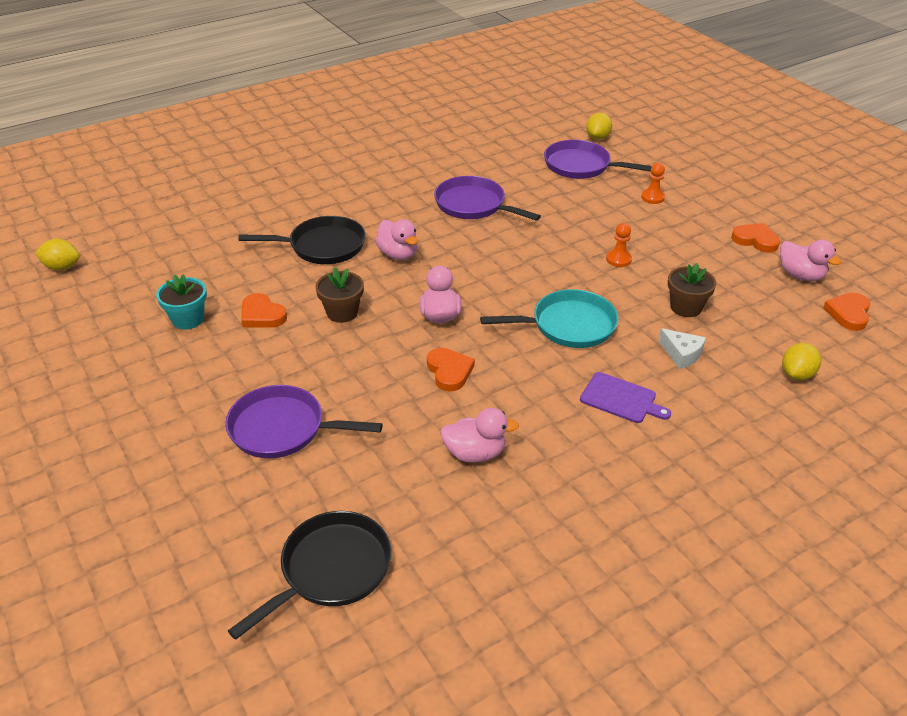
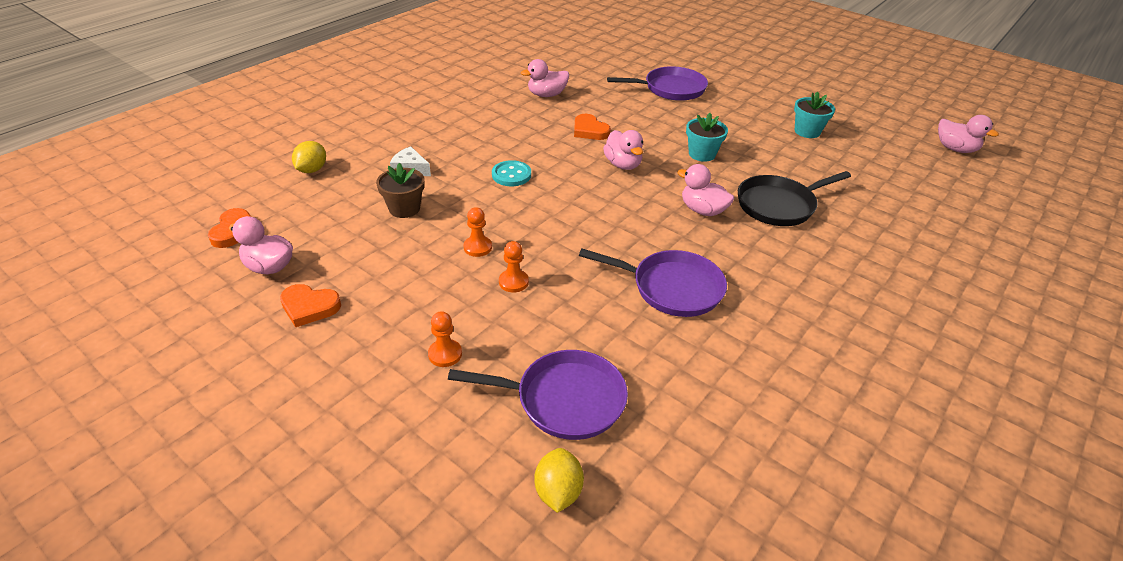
camera: 160 degrees right, 0 degrees up
yellow lemon [35,239,80,270] -> pink duck [938,115,999,153]
black pan [228,511,392,640] -> none
orange heart [241,293,287,328] -> none
brown flower pot [316,268,364,323] -> turquoise flower pot [686,113,728,162]
turquoise pan [480,289,618,348] -> turquoise button [492,160,531,186]
purple cutting board [580,372,671,423] -> none
none -> orange pawn [499,241,529,292]

